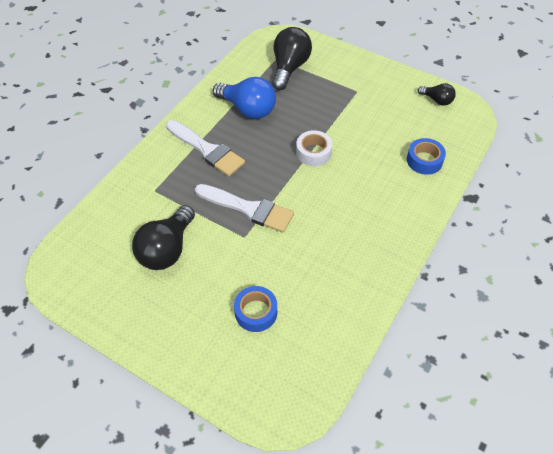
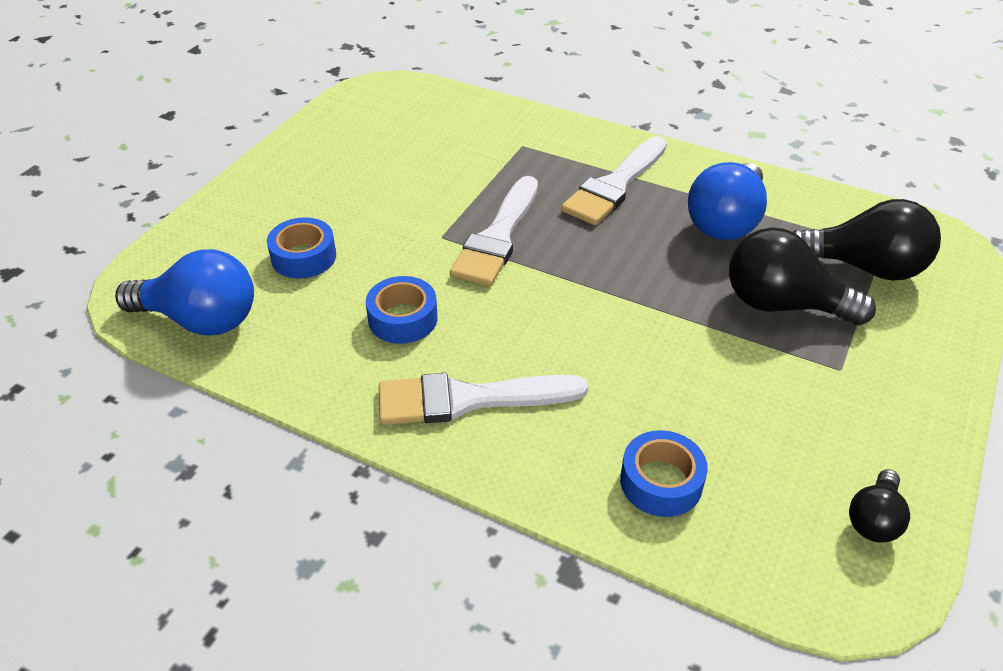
camera: 85 degrees right, 10 degrees down
black light bulb [132,205,195,270] -> black light bulb moved to [729,227,876,325]
white tape [296,130,332,166] -> none
none -> blue light bulb [115,249,254,336]
none -> blue tape [366,276,438,344]
none -> white brush [379,373,588,425]

